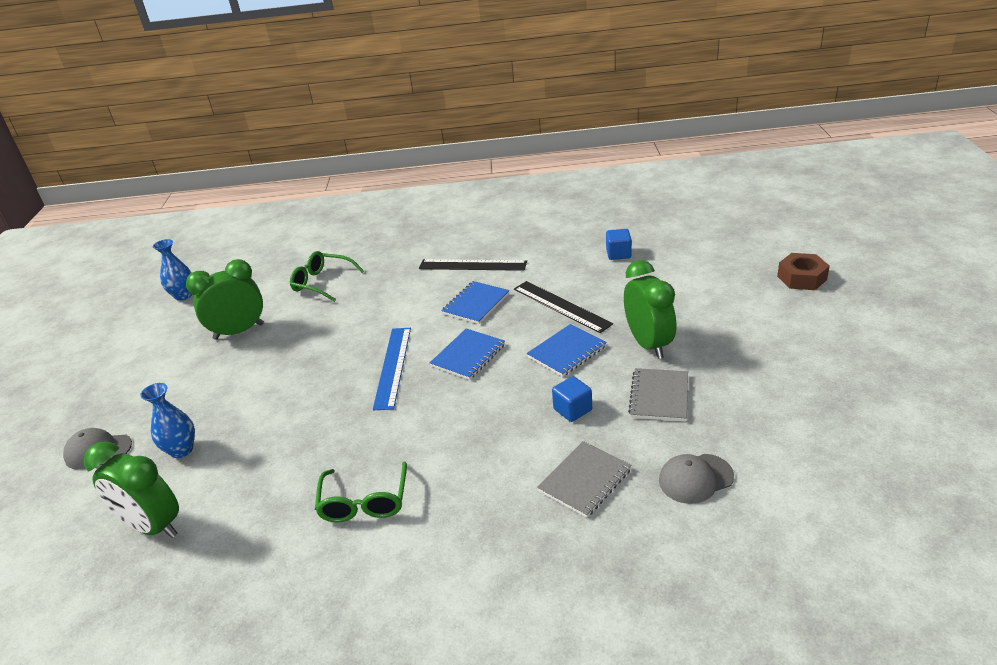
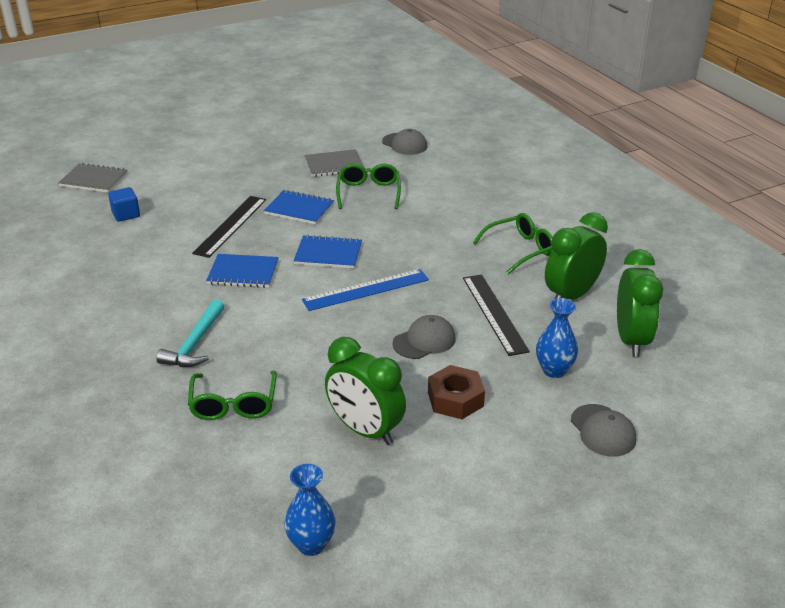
camera: 120 degrees left, 0 degrees up
black ruler [419,259,527,271] -> black ruler moved to [463,274,530,356]
grey notebook [537,441,632,518] -> grey notebook moved to [58,163,128,193]
blue cube [552,376,592,422] -> green glasses [336,164,401,209]
green clock [624,260,676,359] -> green clock moved to [545,212,608,299]
brown nut [777,253,830,290] -> brown nut moved to [428,365,485,419]
none -> turquoise hammer [156,299,224,367]
none -> grey cap [392,315,456,359]

